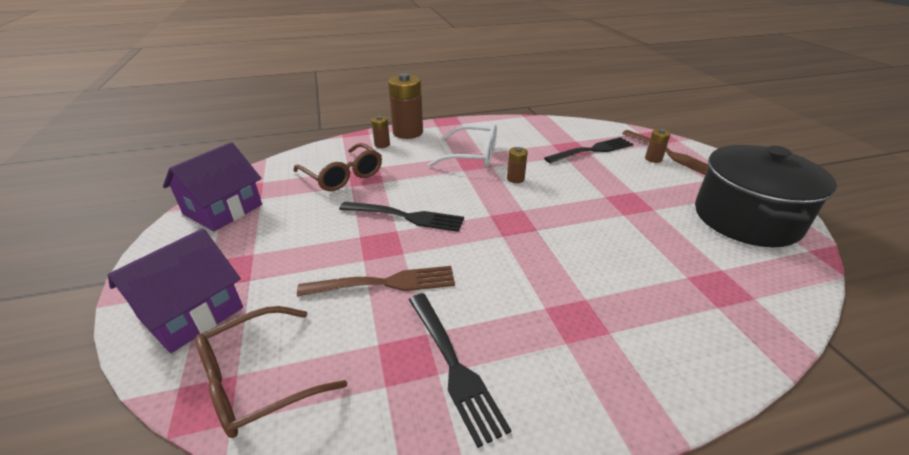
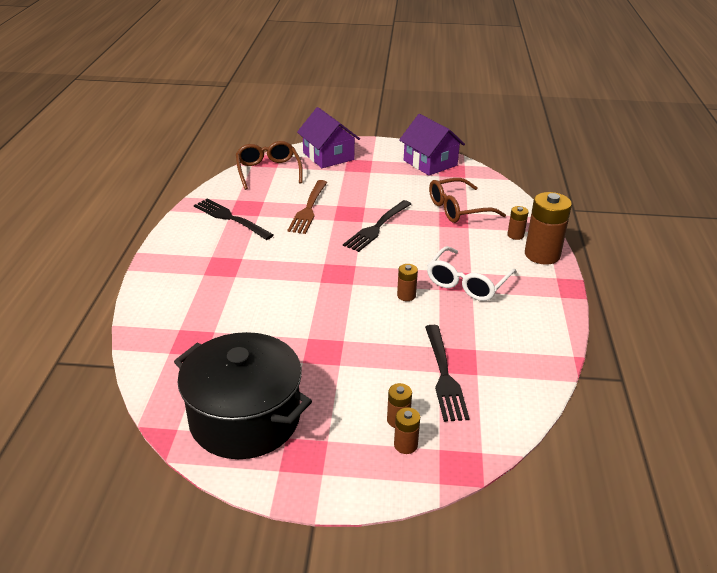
camera: 110 degrees right, 0 degrees up
black fork [408,293,511,448] -> black fork turned 45 degrees clockwise [194,198,274,240]
brown fork [622,130,709,175] -> brown battery [394,407,420,454]

